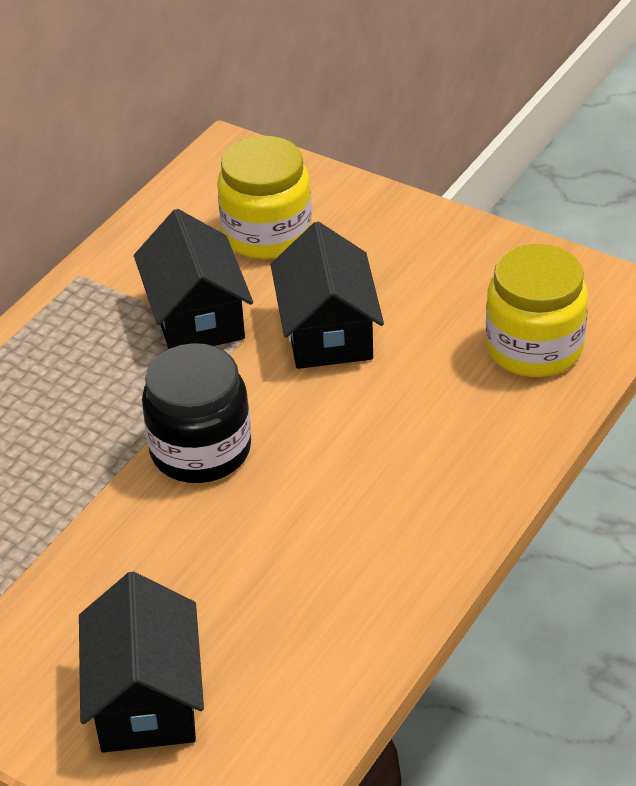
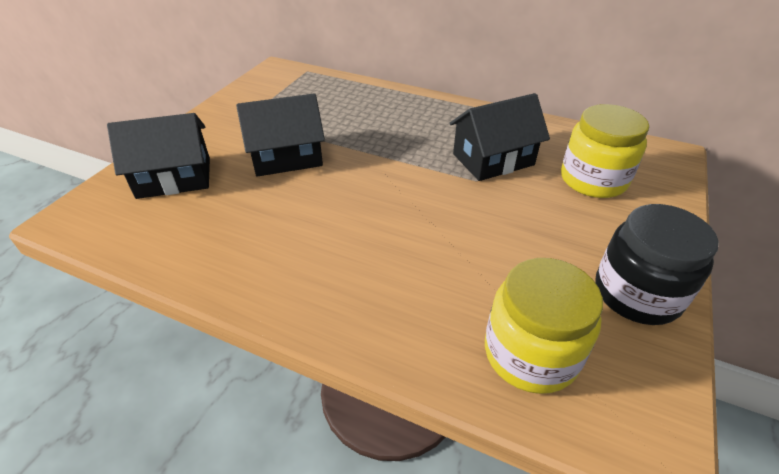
camera: 80 degrees right, 0 degrees up
black jar [142,343,251,483] -> black jar moved to [595,204,719,325]
black house [271,222,384,369] -> black house moved to [236,93,325,177]

